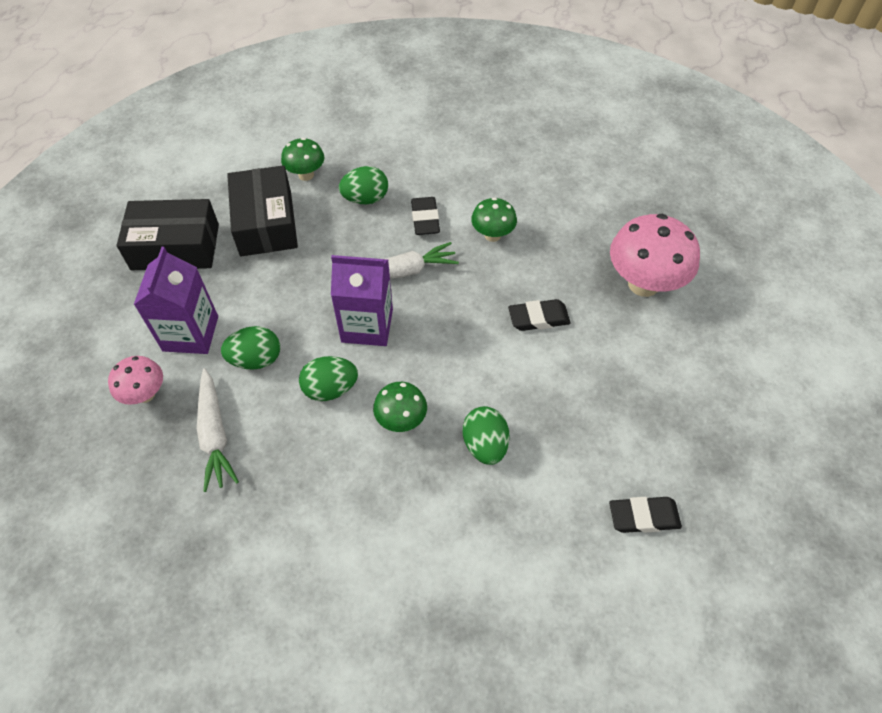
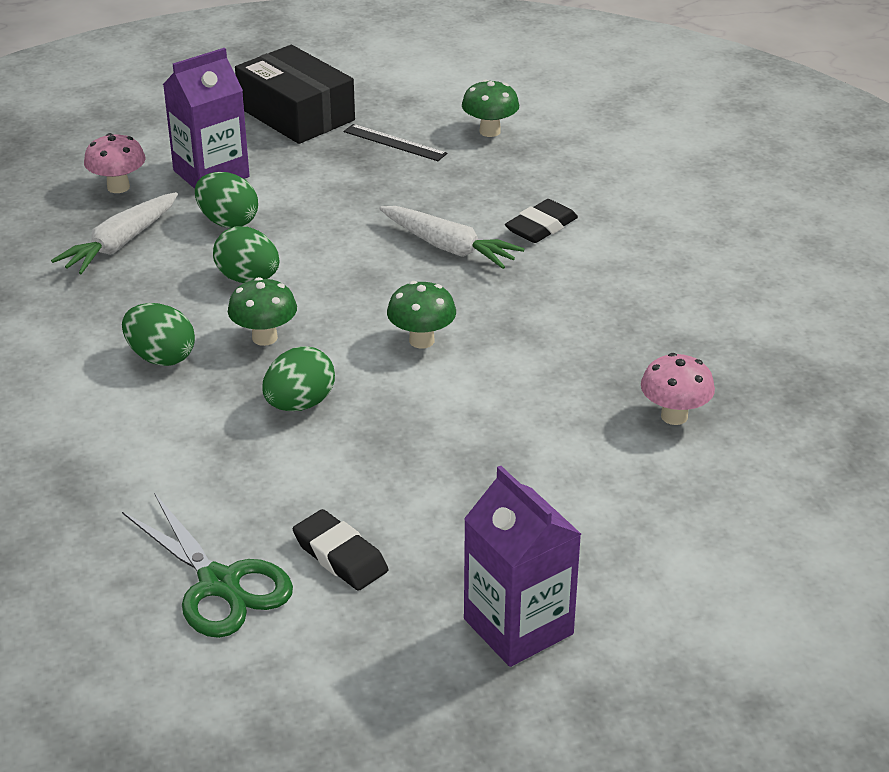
camera: 50 degrees right, 20 degrees down
black box [227,165,298,256] -> black ruler [344,124,447,161]
purple carton [331,255,393,346] -> purple carton moved to [464,466,581,667]
green egg [339,166,388,204] -> green egg moved to [122,303,195,366]
green mushroom [471,197,517,242] -> green mushroom moved to [387,281,456,349]
black eraser [508,299,571,331] -> none
pink mushroom [610,214,700,297] -> pink mushroom [641,353,715,425], size x0.55
none -> green scissors [122,493,293,638]

